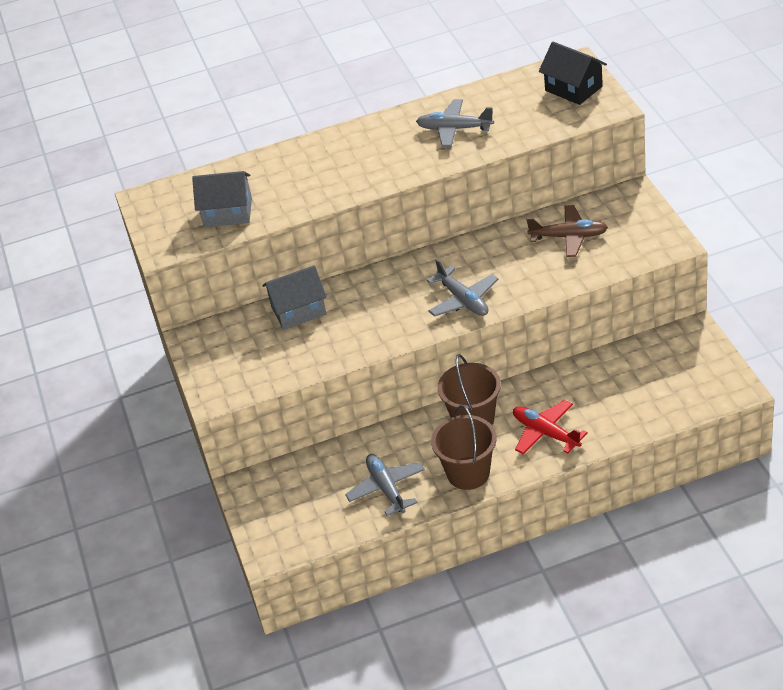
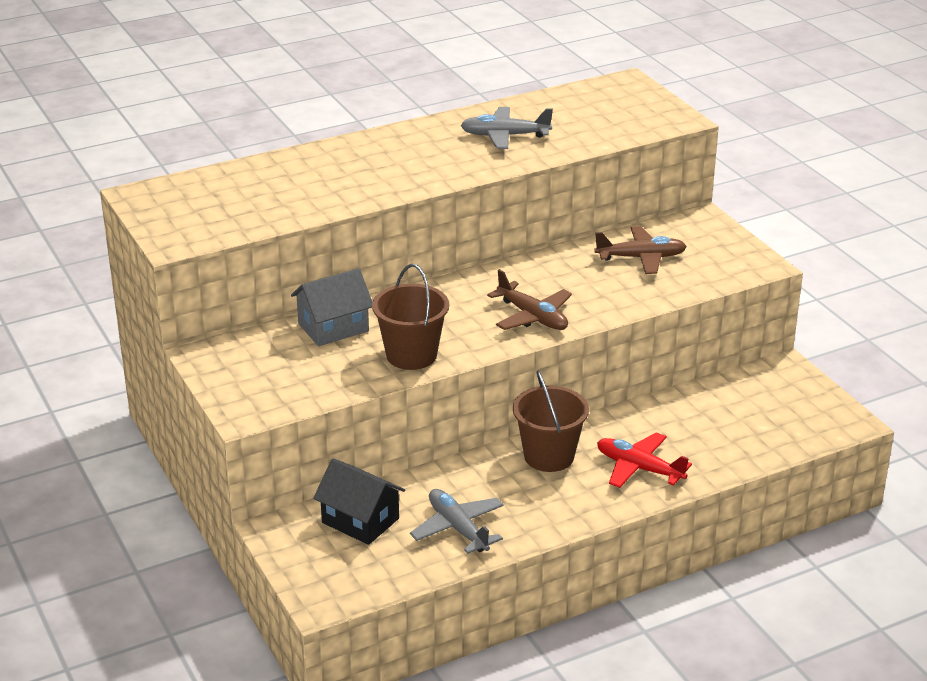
camera: 15 degrees left, 10 degrees down
grey house [192,171,252,227] -> none
grey plane [427,259,499,317] -> brown plane [487,269,572,330]
brown bucket [431,405,496,490] -> brown bucket moved to [372,264,449,370]
black house [539,41,607,105] -> black house moved to [313,458,405,545]

